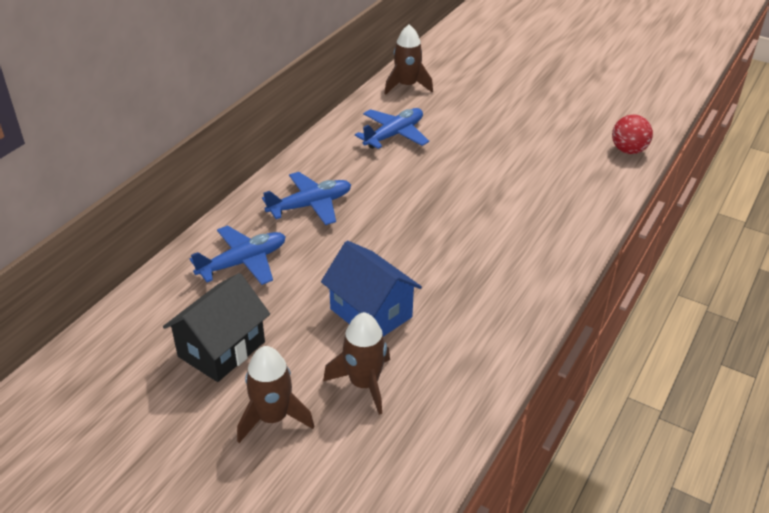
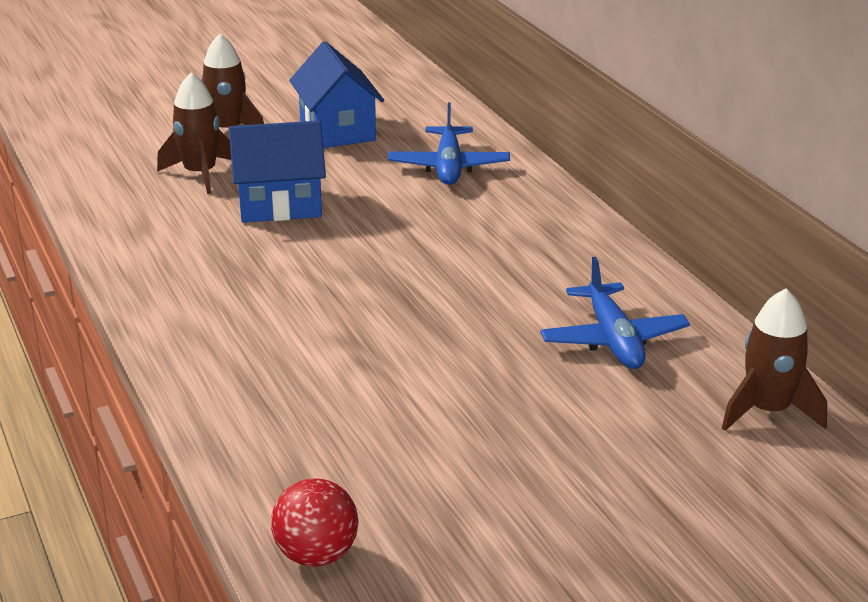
camera: 125 degrees right, 10 degrees down
black house [163,273,270,382] -> blue house [289,41,384,148]
blue plane [262,172,351,225] -> none

